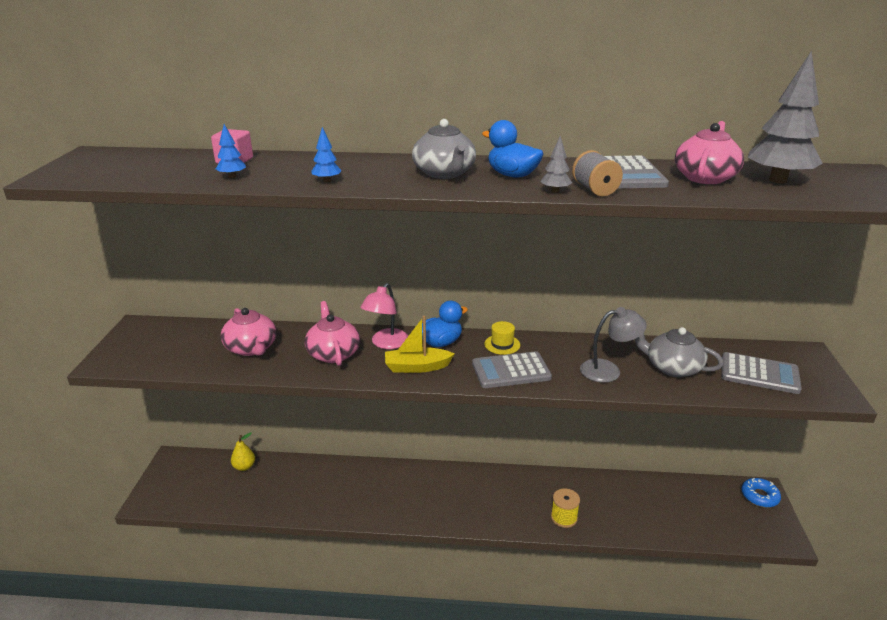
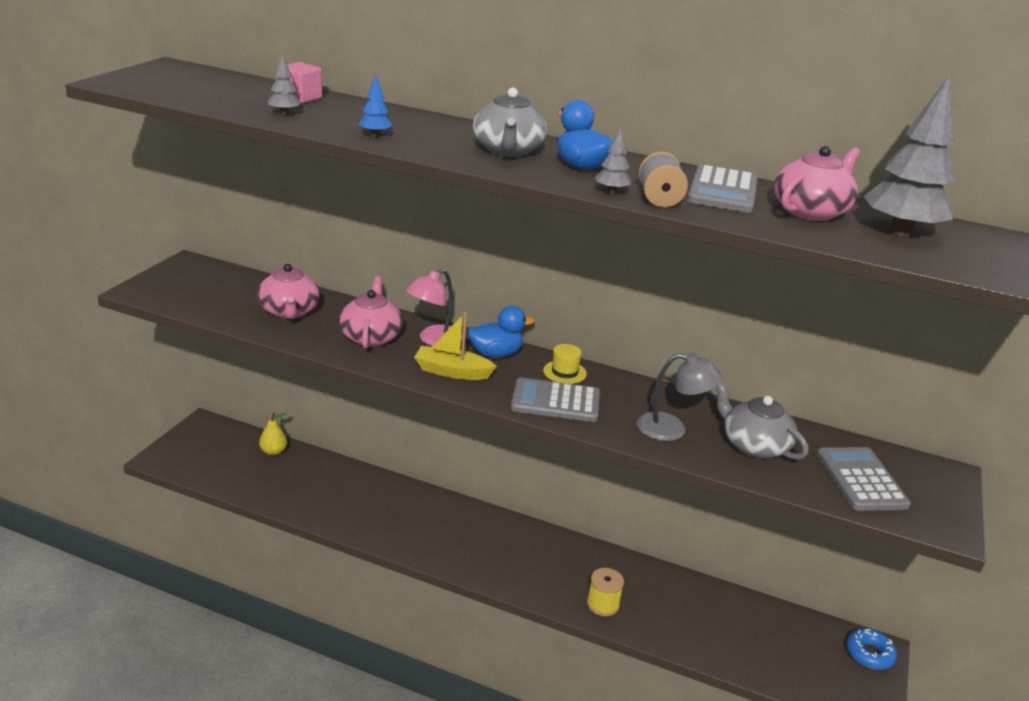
camera: 15 degrees right, 0 degrees up
blue tree [216,124,246,178] -> grey tree [267,54,301,115]
grey calculator [721,352,802,394] -> grey calculator turned 135 degrees counterclockwise [817,447,911,511]

